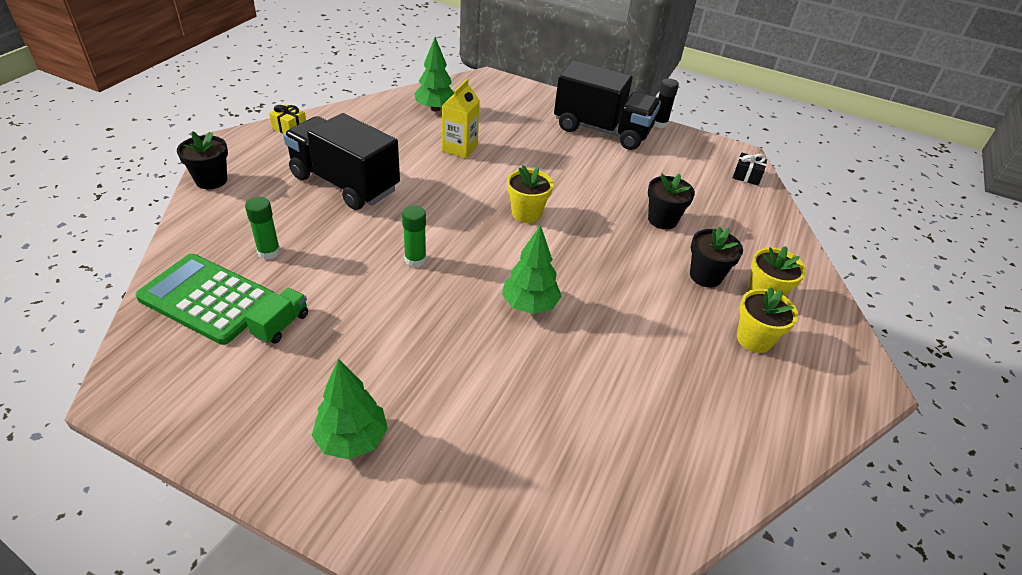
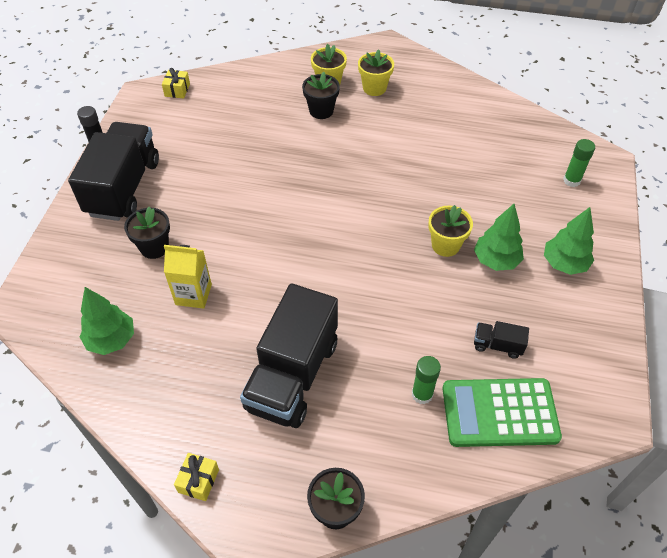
camera: 100 degrees left, 10 degrees up
green calculator [135,254,275,345] -> green calculator turned 75 degrees clockwise [443,378,562,447]
green truck [245,288,308,344] -> black truck [474,321,529,359]
green glue stick [402,205,426,267] -> green glue stick moved to [563,139,595,187]
green tree [502,225,562,314] -> green tree moved to [474,204,524,271]
yellow flower pot [507,166,553,223] -> yellow flower pot moved to [428,205,473,257]
black flower pot [648,174,695,230] -> black flower pot moved to [124,207,170,259]
black gift [733,153,767,185] -> yellow gift [162,68,190,99]

